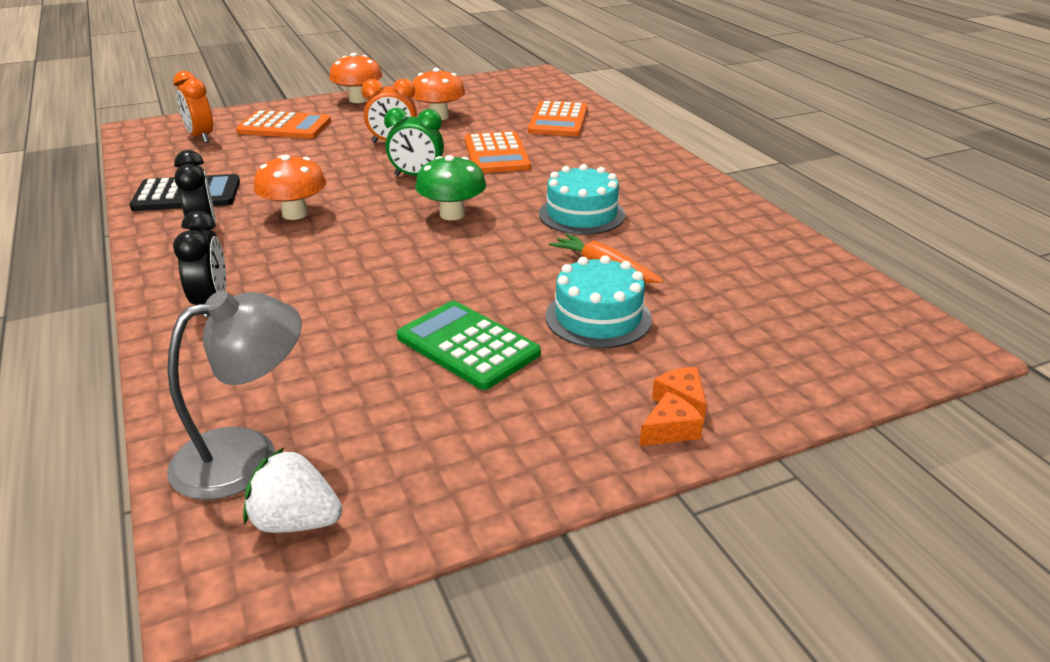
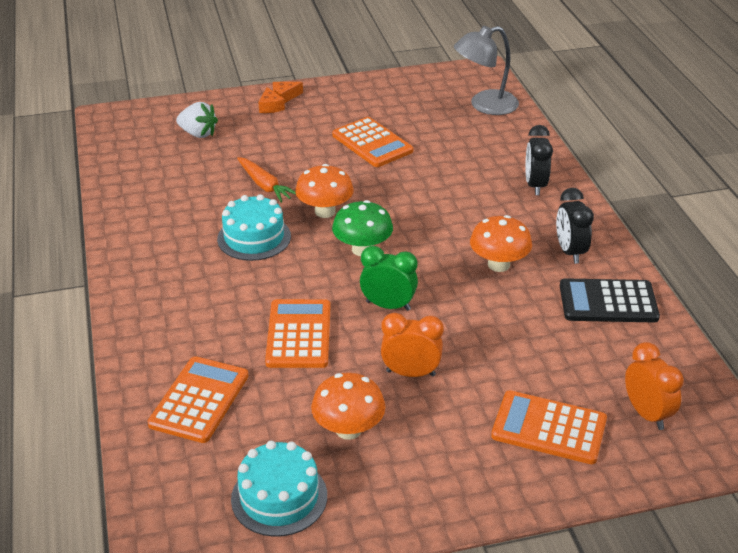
camera: 170 degrees left, 5 degrees up
white strawberry [243,448,342,533] -> white strawberry moved to [176,102,218,138]
orange mushroom [329,53,383,103] -> orange mushroom moved to [295,164,354,218]
green calculator [397,301,541,390] -> orange calculator [332,117,413,167]
turquoise cake [546,255,652,348] -> turquoise cake moved to [231,441,327,537]

